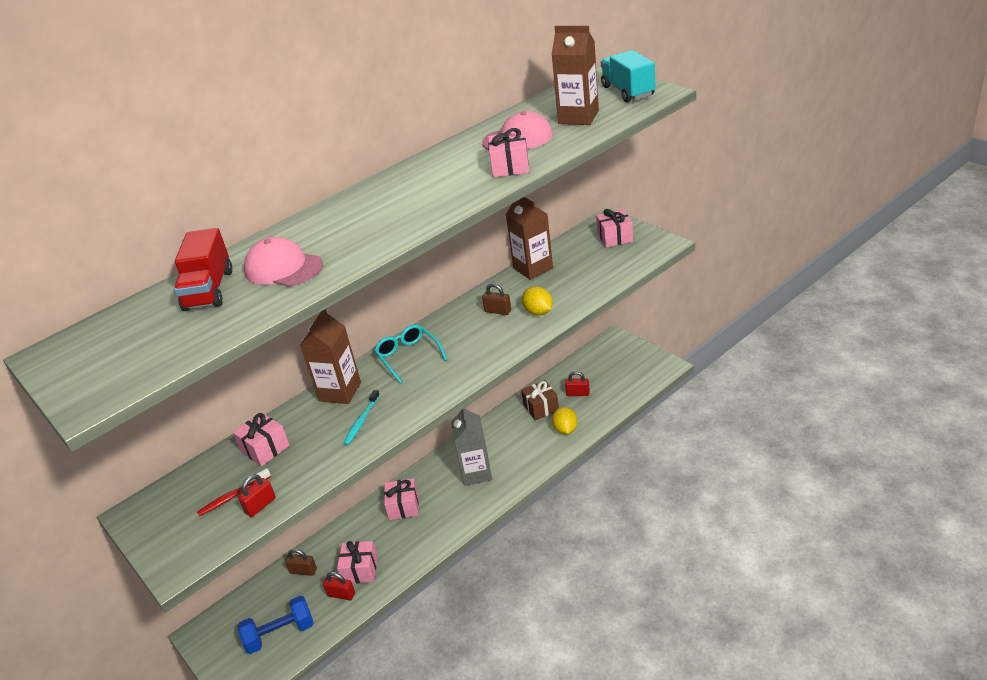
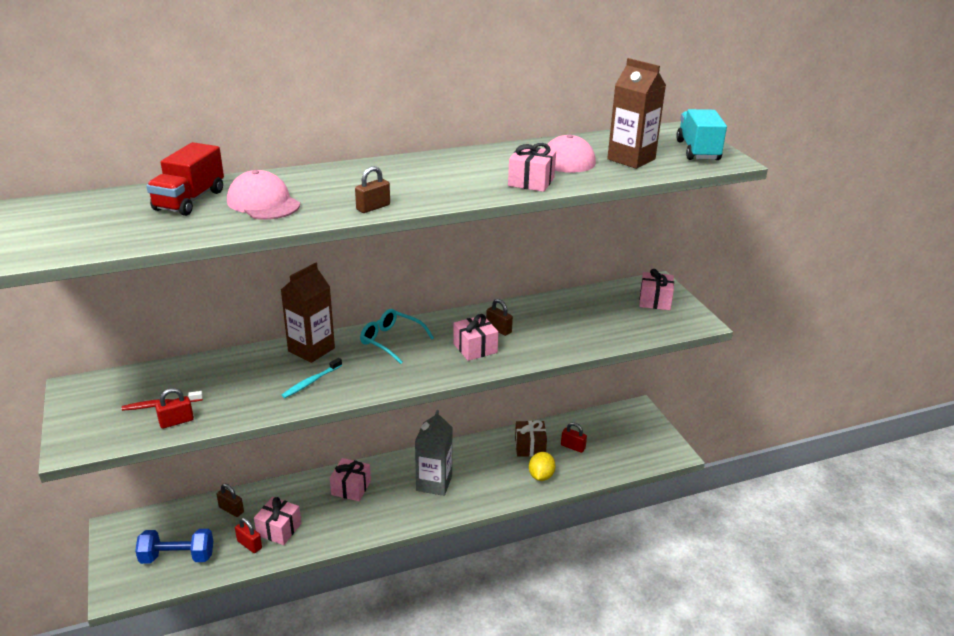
camera: 15 degrees right, 5 degrees down
pink gift [233,412,290,466] -> pink gift moved to [453,314,498,361]
turquoise glasses [374,324,447,384] -> turquoise glasses turned 45 degrees counterclockwise [360,309,434,364]
brown carton [506,197,553,280] -> none
yellow lemon [522,286,553,315] -> none
none -> brown padlock [355,166,390,213]

